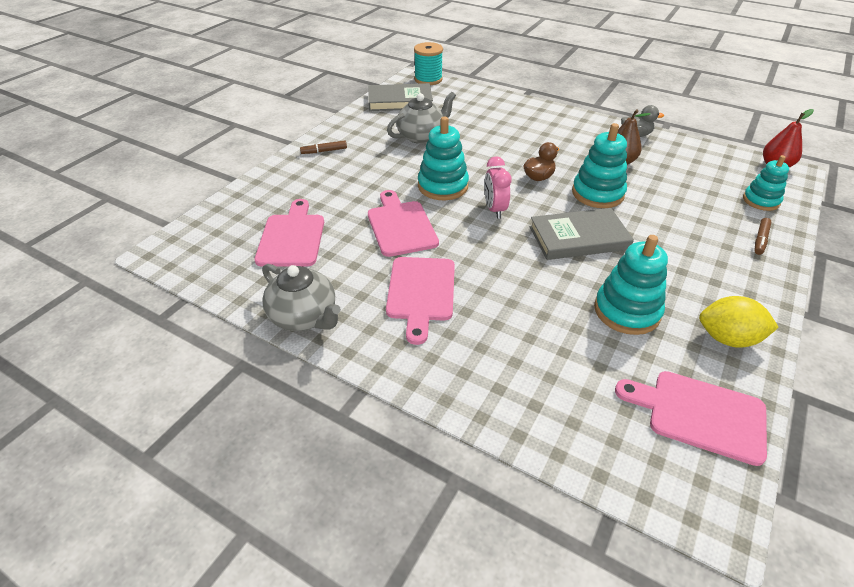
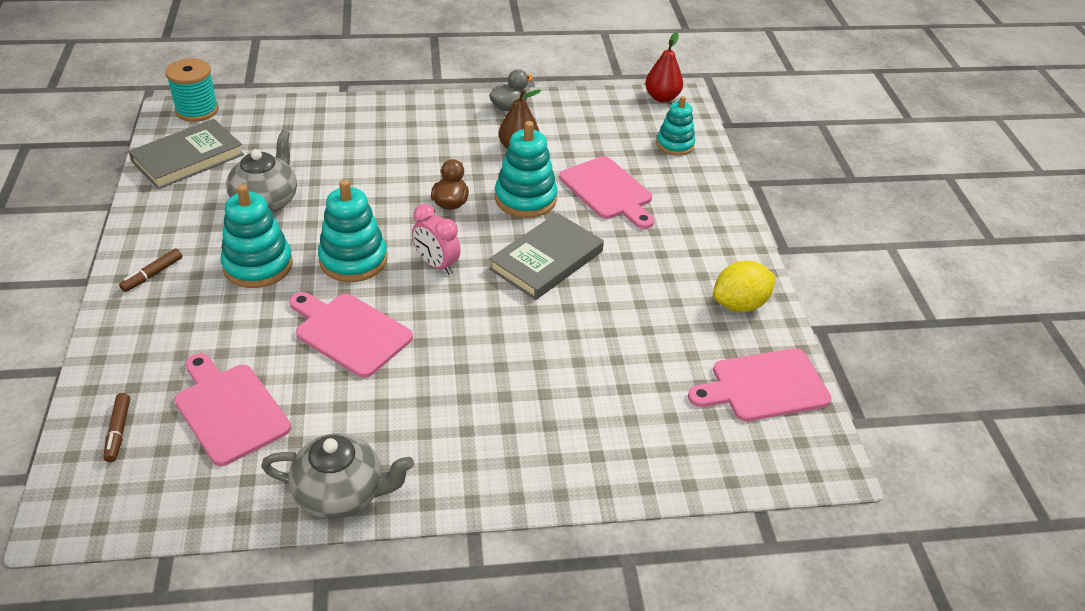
camera: 40 degrees left, 0 degrees up
pink cutting board [386,257,455,345] -> pink cutting board moved to [559,156,654,229]
turquoise stacking toy [594,235,668,335] -> turquoise stacking toy moved to [221,184,293,288]
brown marker [754,218,771,255] -> brown marker moved to [103,393,130,462]

